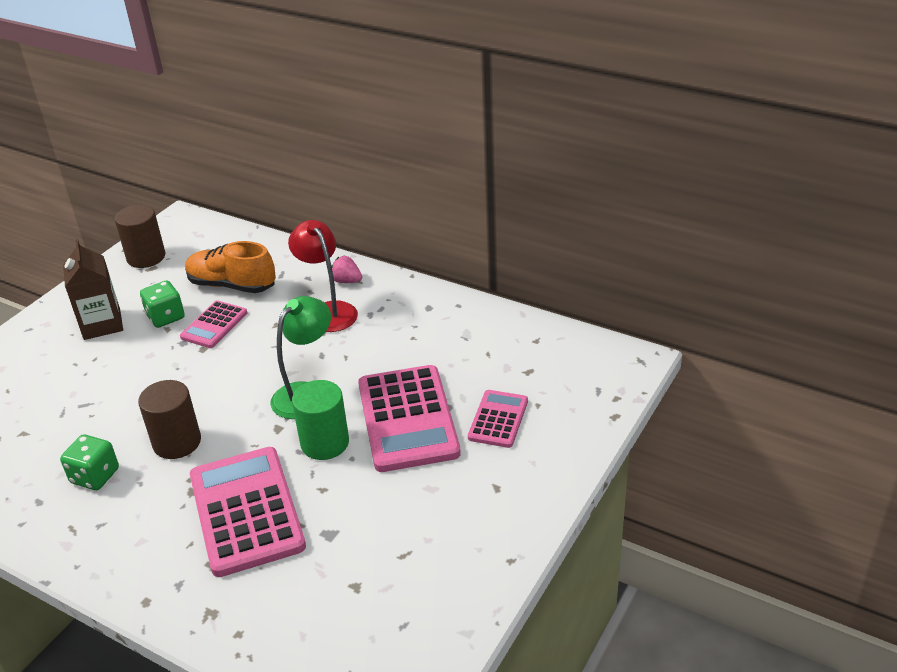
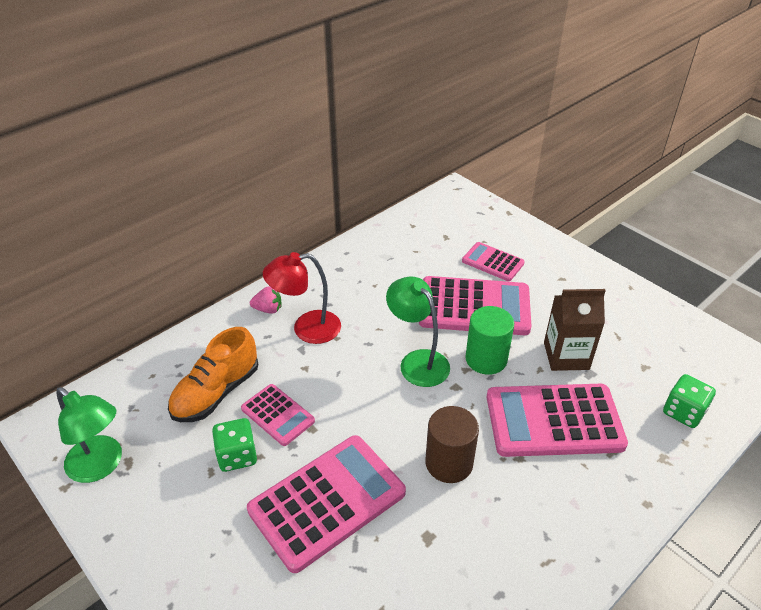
camera: 75 degrees left, 5 degrees up
green dice [60,434,119,490] -> green dice moved to [663,374,716,428]
brown carton [63,239,123,340] -> brown carton moved to [544,289,606,371]
brown cylinder [115,205,165,268] -> green lamp [56,387,122,483]
pink strawberry [332,256,362,283] -> pink strawberry turned 135 degrees counterclockwise [250,286,281,314]
none -> pink calculator [247,435,406,573]

